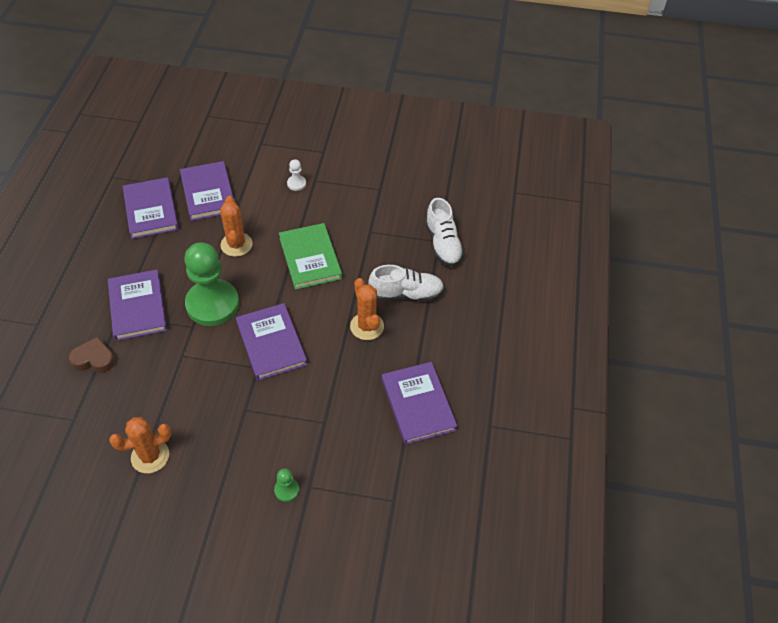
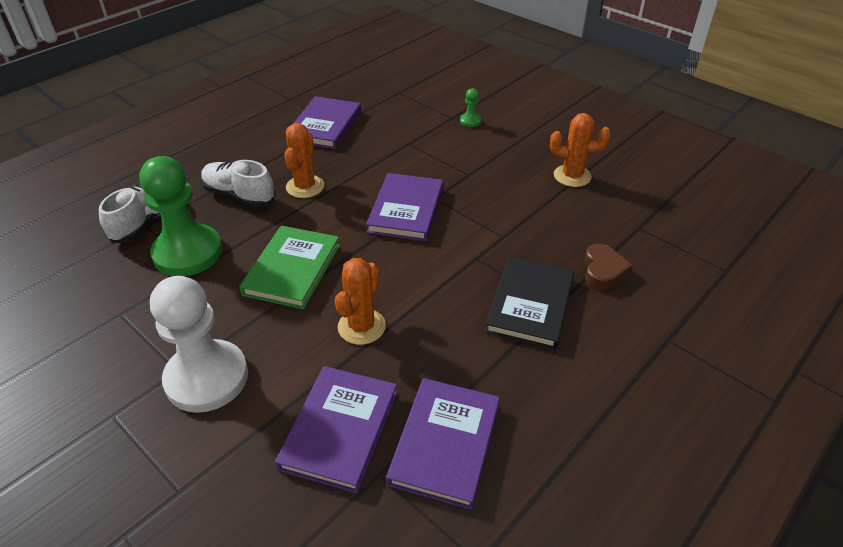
camera: 145 degrees left, 10 degrees down
brown heart [69,337,115,373] -> brown heart turned 120 degrees counterclockwise [584,244,632,290]
purple book [108,270,167,341] -> black book [485,256,574,350]
green pawn [185,242,239,326] -> green pawn moved to [139,156,222,276]
white pawn [287,159,306,191] -> white pawn [150,276,248,413], size x2.47

